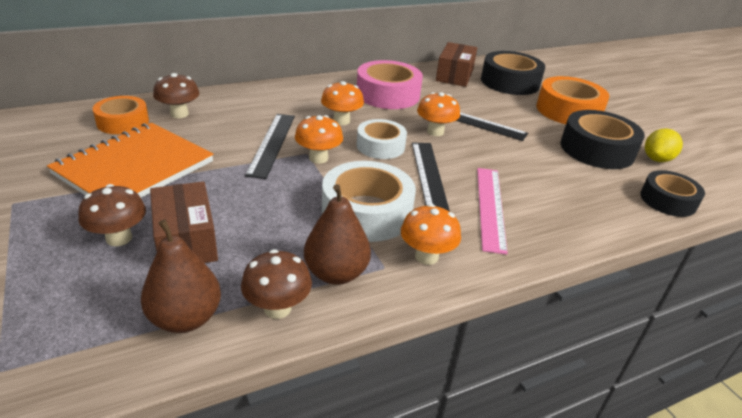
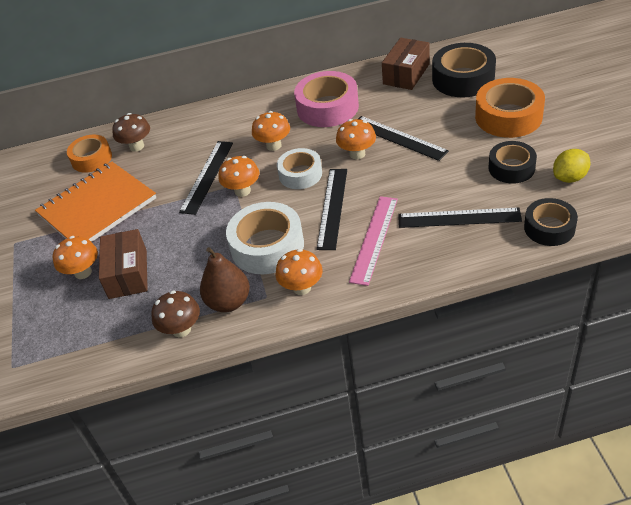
camera: 20 degrees right, 10 degrees up
brown mushroom [78,184,146,246] -> orange mushroom [53,236,98,279]
brown pear [141,219,221,333] -> none
black tape [561,110,645,169] -> black tape [489,141,537,184], size x0.65
none -> black ruler [398,207,522,228]

